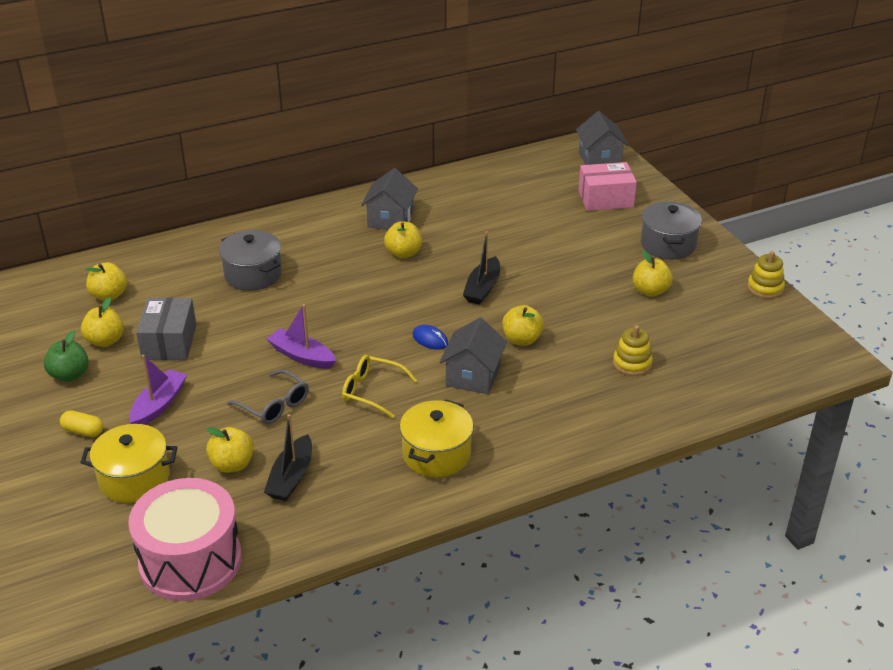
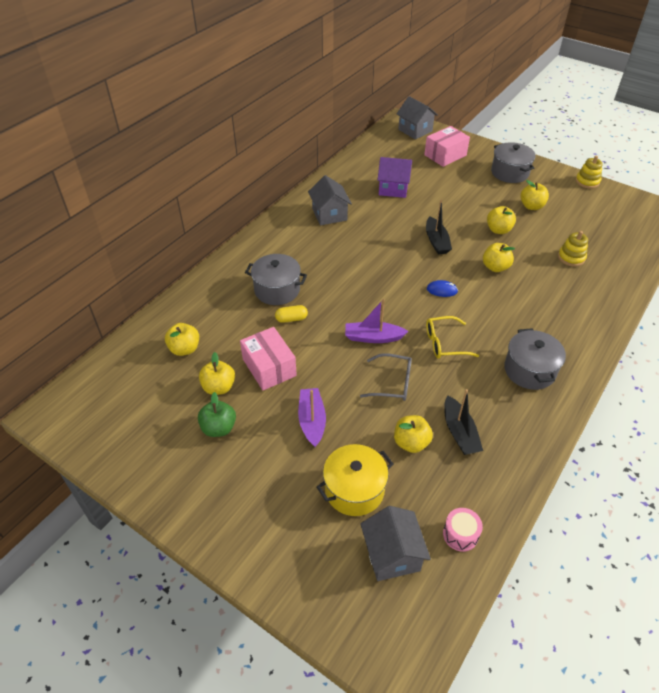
camera: 30 degrees left, 10 degrees up
yellow capsule [60,410,103,437] -> yellow capsule moved to [275,305,308,323]
pink drum [128,478,242,601] -> pink drum [443,508,483,552], size x0.42
grey box [136,298,196,360] -> pink box [240,327,297,390]
yellow apple [384,222,422,258] -> yellow apple moved to [487,206,516,234]
yellow pot [400,399,474,477] -> grey pot [504,328,566,390]
grey house [440,318,507,394] -> grey house moved to [360,506,431,581]
none -> purple house [378,157,412,198]

